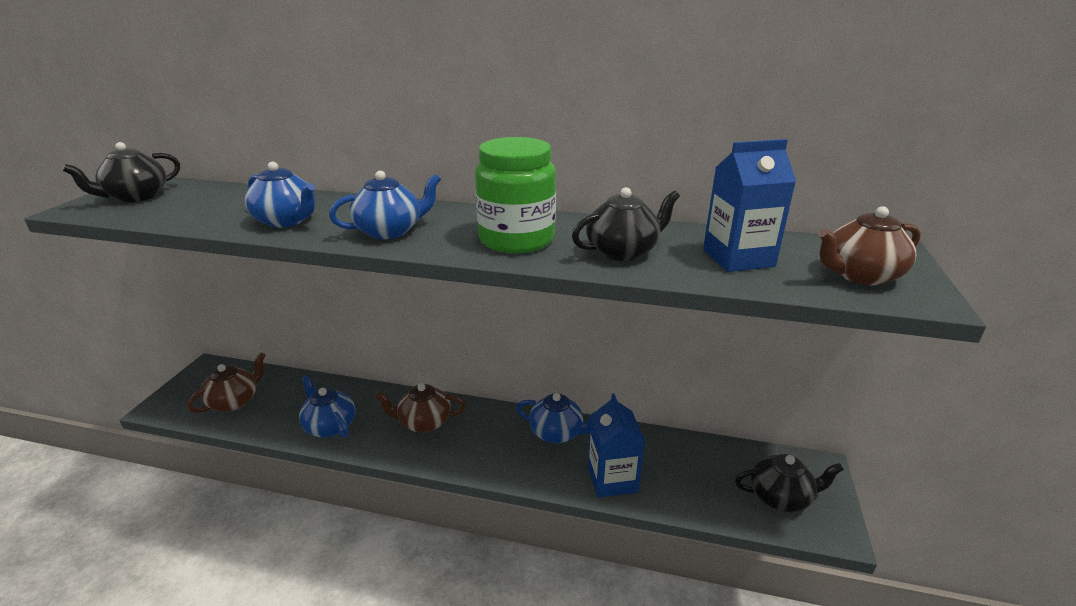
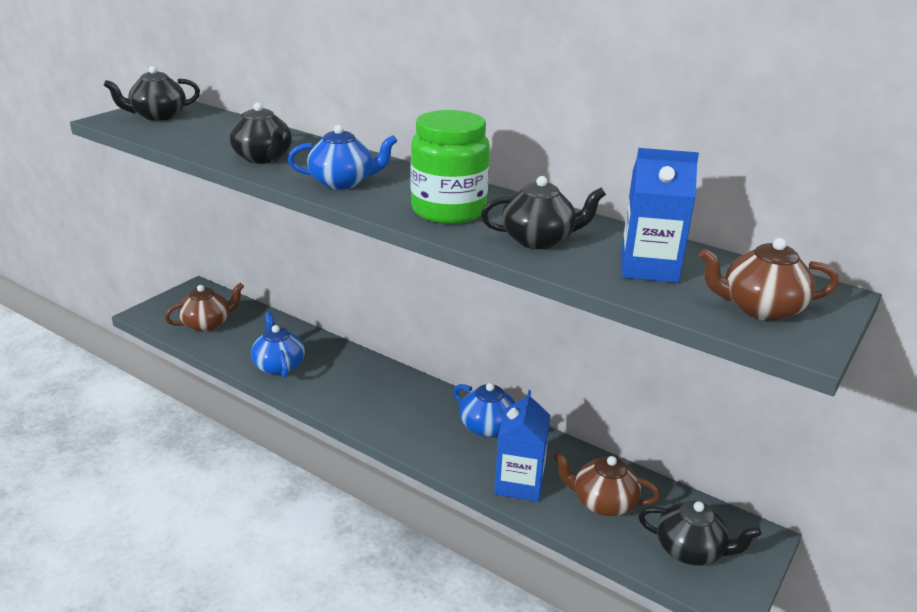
camera: 20 degrees right, 0 degrees up
blue teapot [245,162,316,228] -> black teapot [230,102,292,164]
brown teapot [375,383,466,432] -> brown teapot moved to [553,452,660,516]

